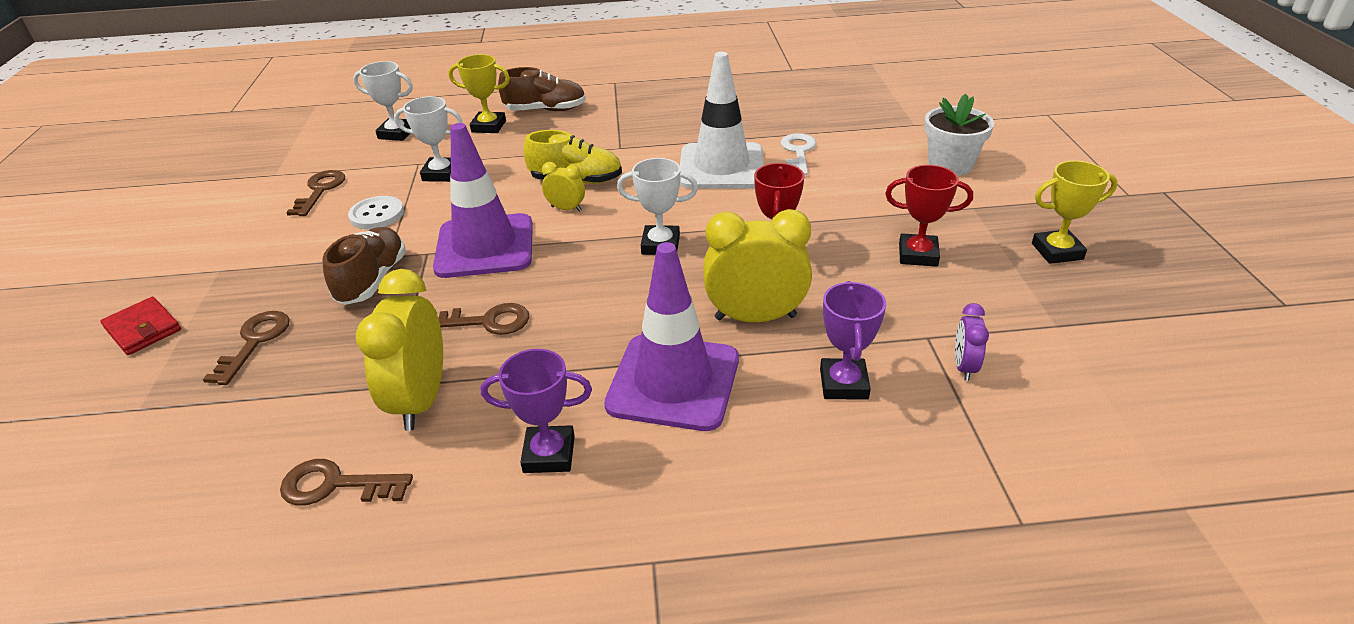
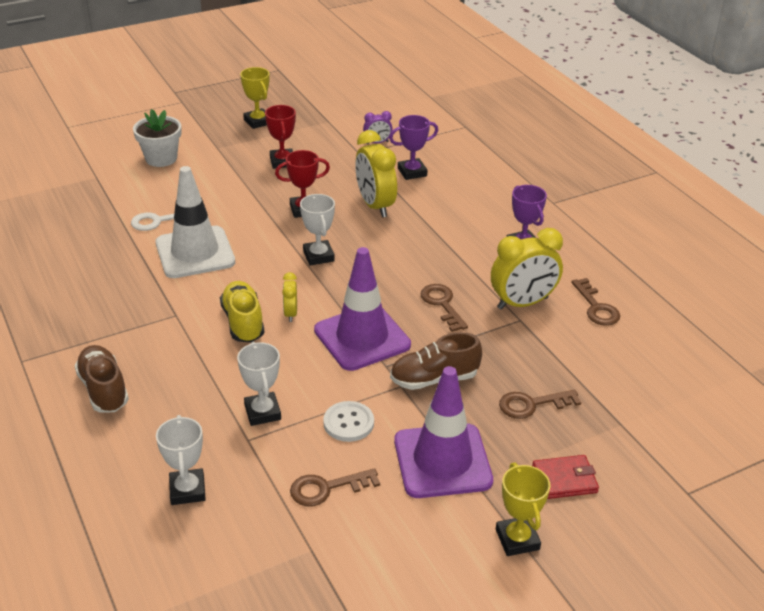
camera: 115 degrees left, 0 degrees up
red wallet [100,297,181,355] -> red wallet turned 60 degrees clockwise [532,455,599,499]
yellow trophy [448,54,510,133] -> yellow trophy moved to [496,462,550,556]
purple traffic cone [604,242,739,431] -> purple traffic cone moved to [394,366,493,498]

